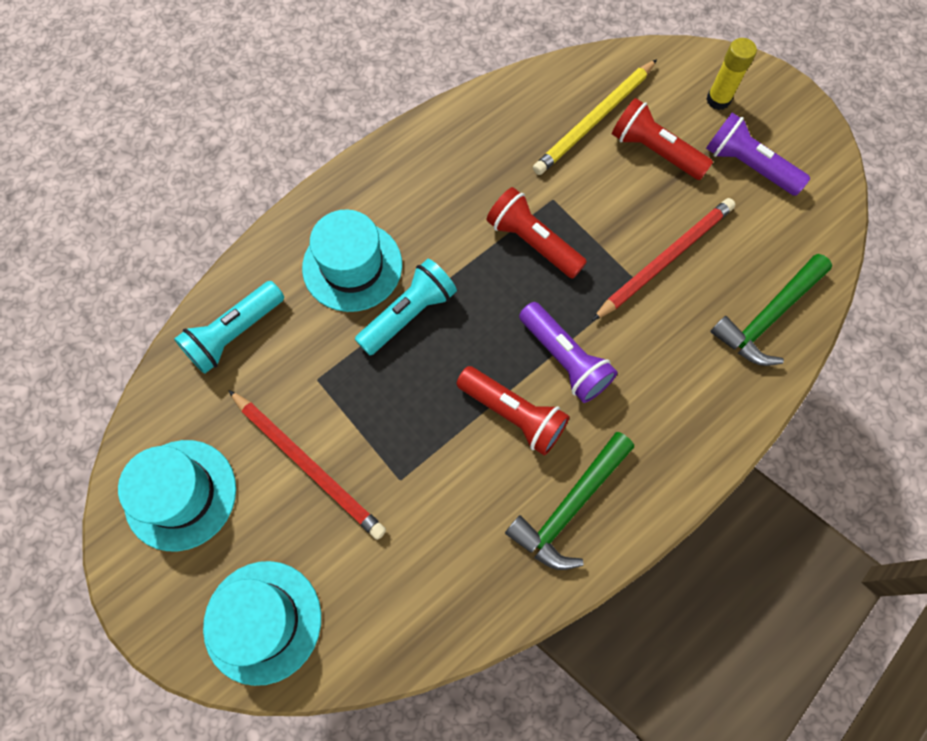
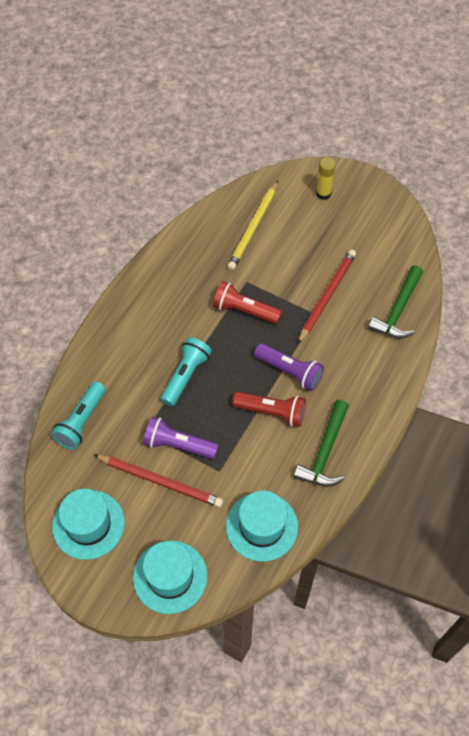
camera: 20 degrees left, 10 degrees down
turquoise hat [302,209,402,312] -> turquoise hat moved to [226,491,298,562]
red flashlight [612,98,713,180] -> none
purple flashlight [706,113,810,196] -> purple flashlight moved to [143,416,219,459]

